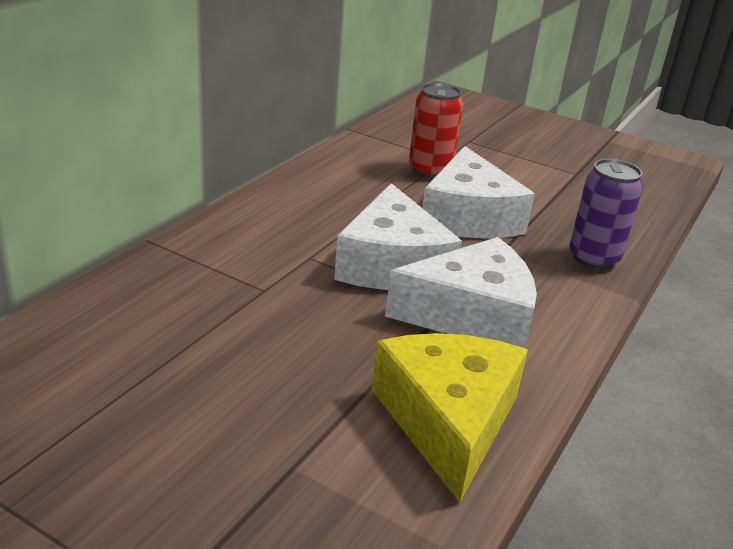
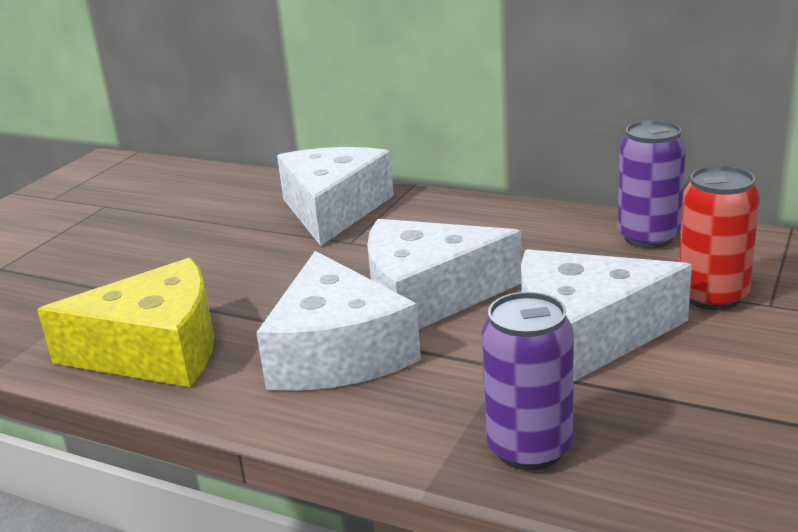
camera: 90 degrees right, 5 degrees down
none -> white cheese [277,147,394,246]
none -> purple can [617,120,686,248]

